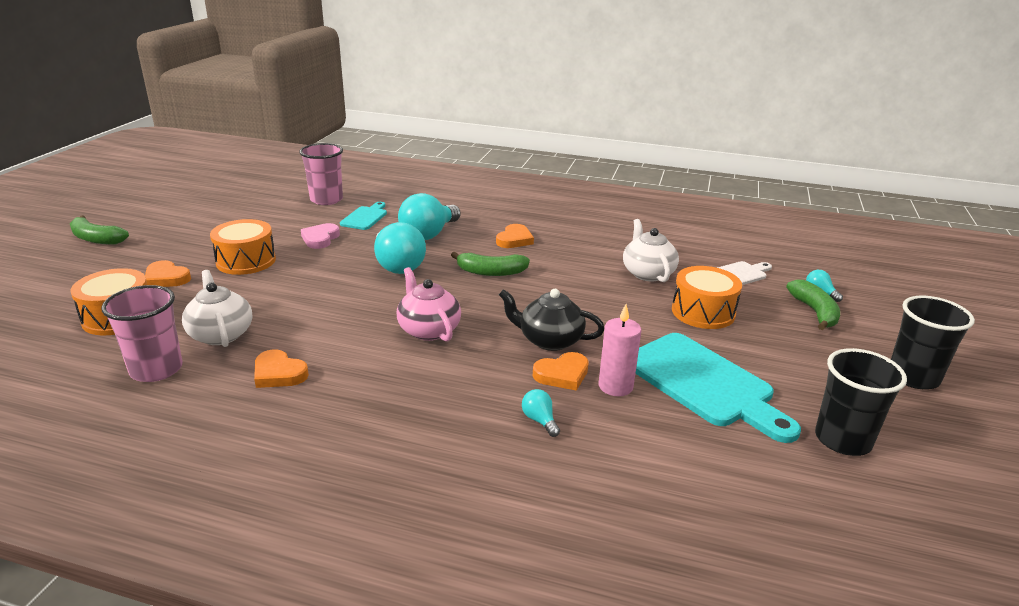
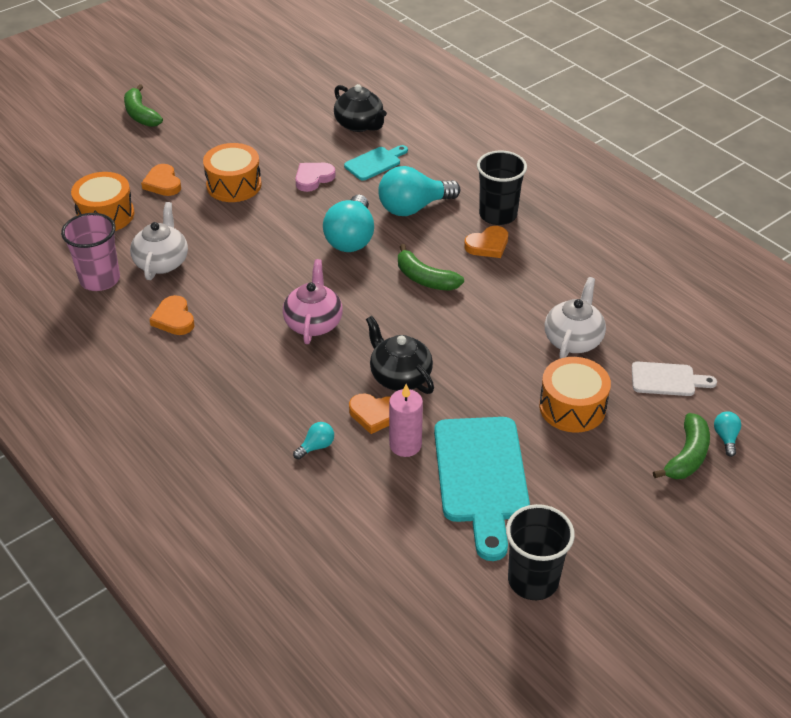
camera: 35 degrees right, 15 degrees up
pink cup [299,143,343,205] -> black teapot [334,84,387,132]
turquoise light bulb [522,389,560,437] -> turquoise light bulb turned 45 degrees clockwise [293,422,334,459]
black cup [891,295,975,389] -> black cup moved to [477,151,527,225]

